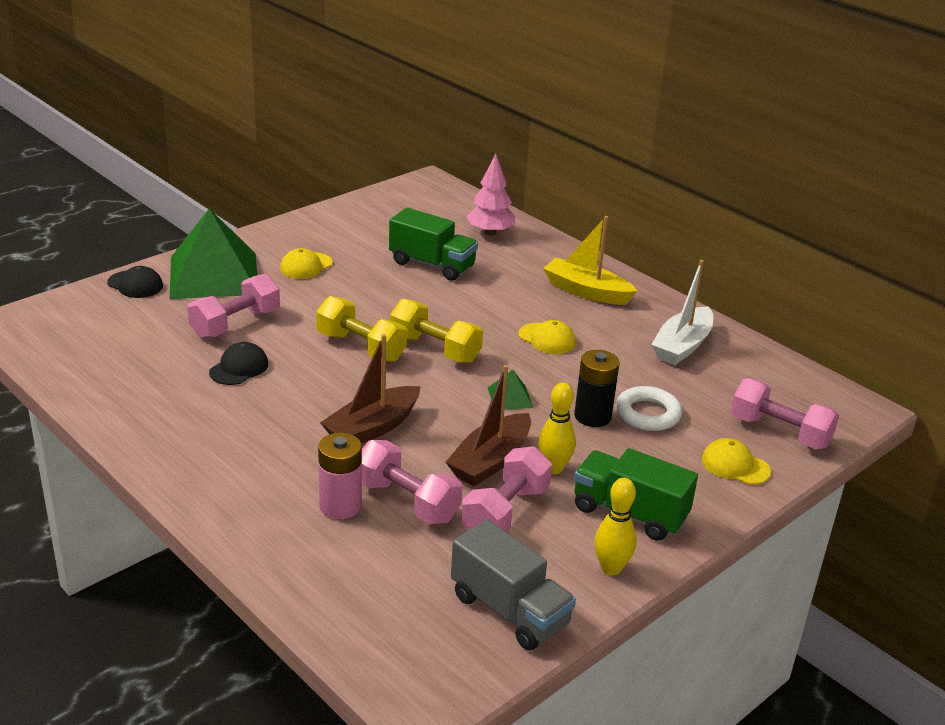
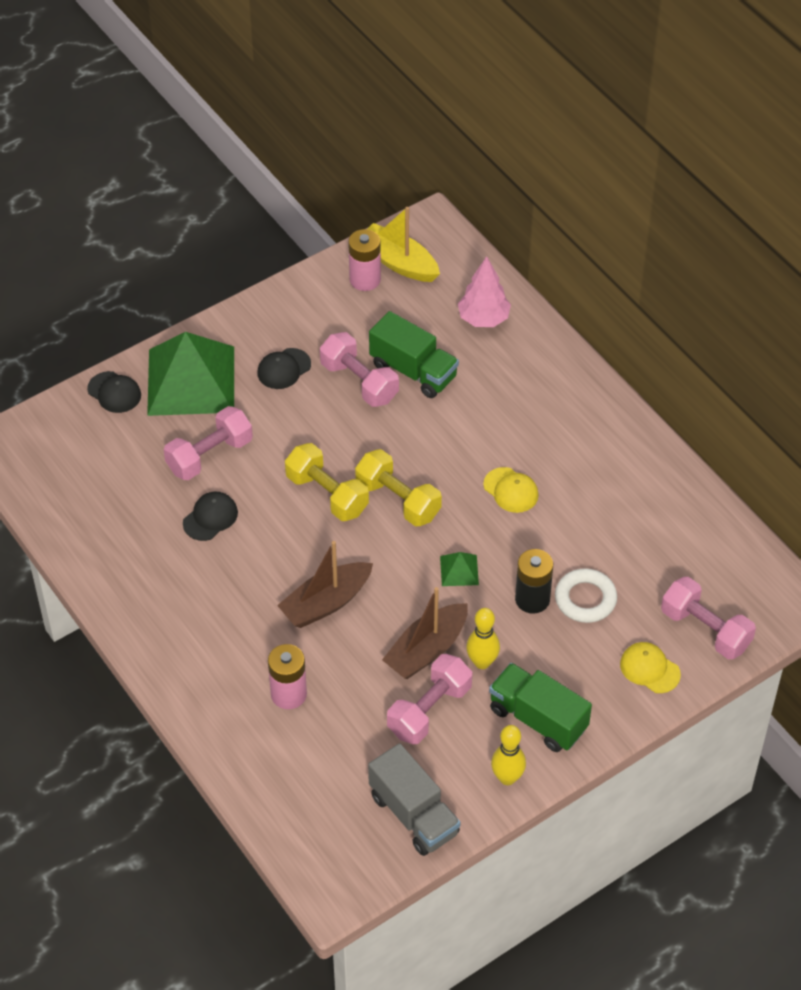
camera: 10 degrees right, 20 degrees up
yellow cap [280,248,332,279] -> black cap [257,348,311,389]
pink dumbbell [362,440,462,524] -> pink dumbbell moved to [320,332,399,407]
yellow boat [543,216,637,305] -> yellow boat moved to [367,207,440,282]
white boat [651,260,713,365] -> none
none -> pink battery [348,229,381,291]

